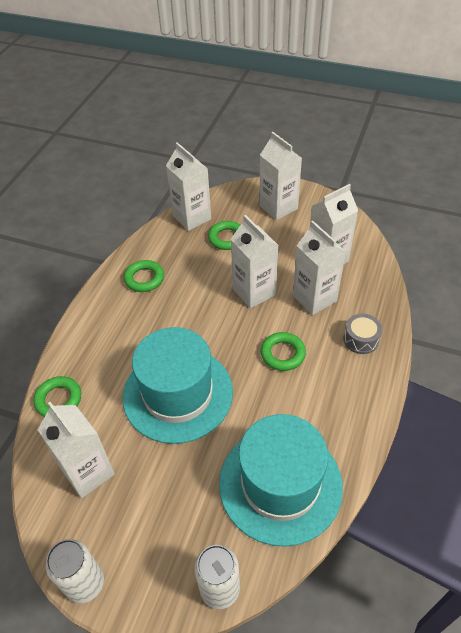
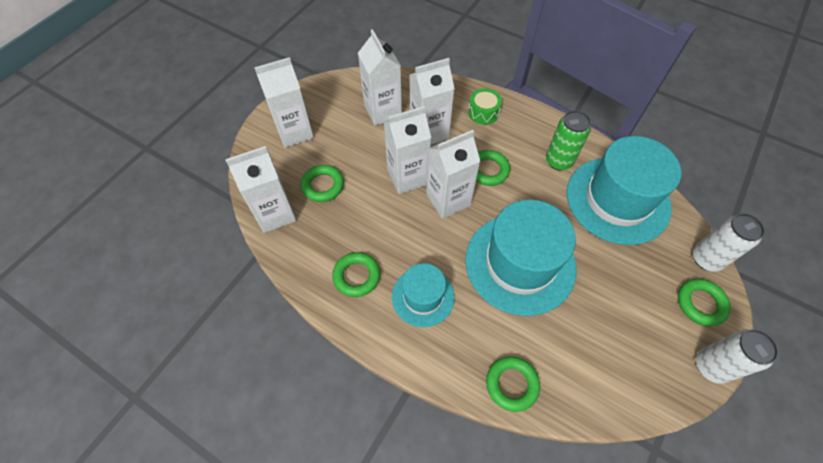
camera: 80 degrees left, 10 degrees up
white carton [38,402,115,498] -> white carton moved to [426,130,480,219]
grey drum [343,313,382,354] -> green drum [468,88,502,125]
none -> turquoise hat [392,263,455,327]
none -> green can [546,110,591,171]
none -> green ring [678,279,731,326]

